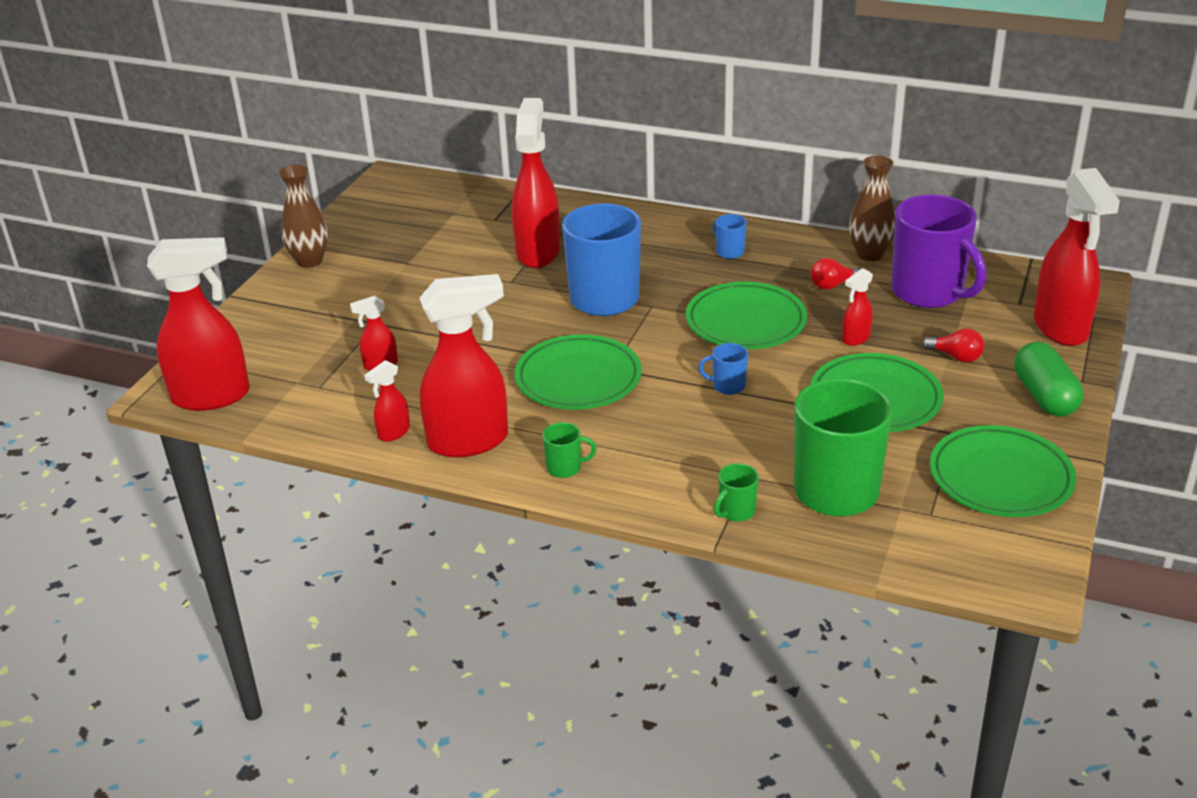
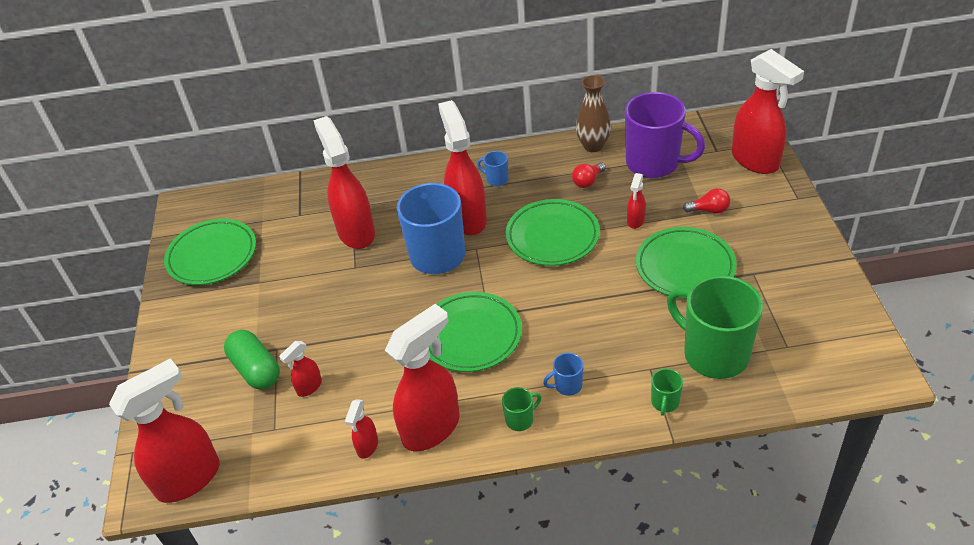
camera: 25 degrees left, 10 degrees up
brown vase [279,164,328,268] -> none
blue mug [698,343,748,395] -> blue mug moved to [543,353,583,396]
green plate [930,425,1076,517] -> green plate moved to [164,219,256,285]
green capsule [1014,342,1083,417] -> green capsule moved to [224,330,280,390]
none -> red spray bottle [438,100,487,235]

